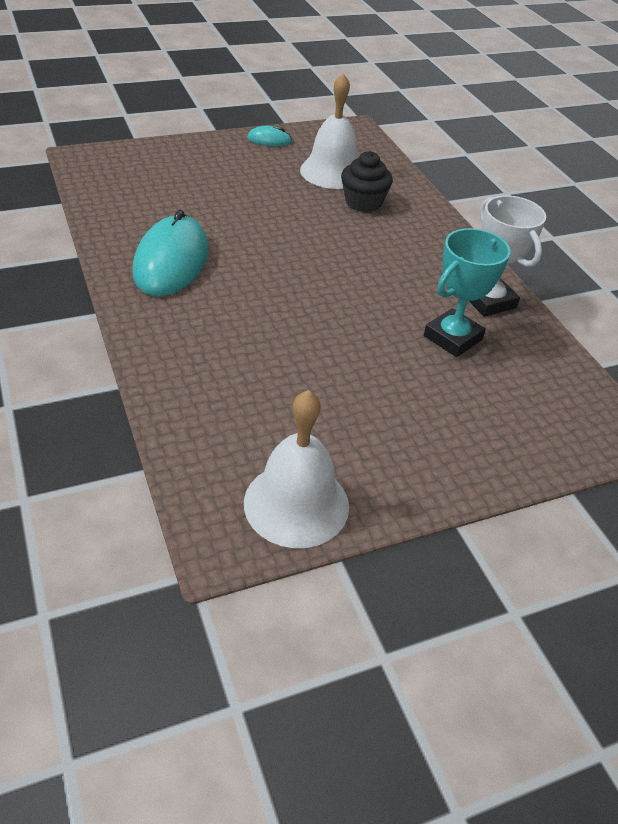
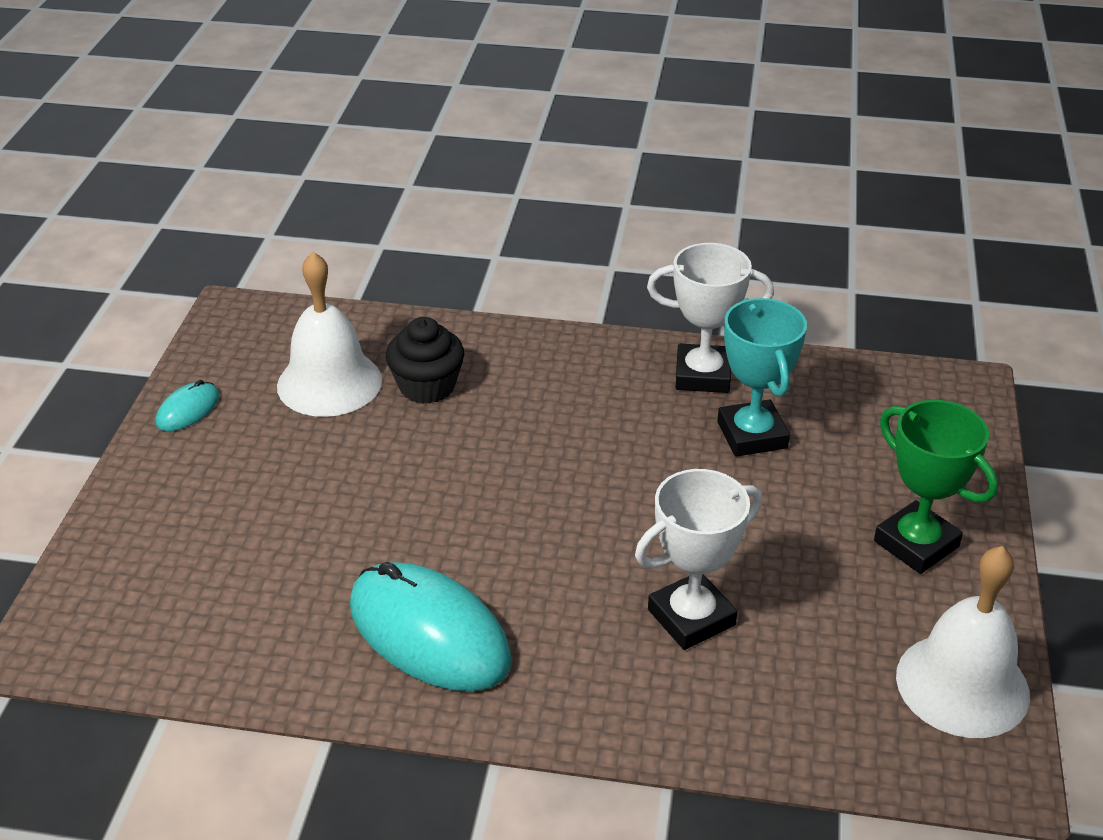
camera: 55 degrees left, 5 degrees down
none -> white trophy [635,469,762,650]
none -> green trophy [874,400,998,574]

